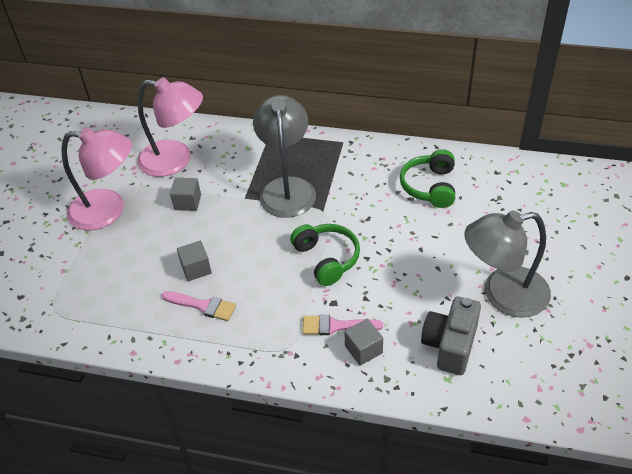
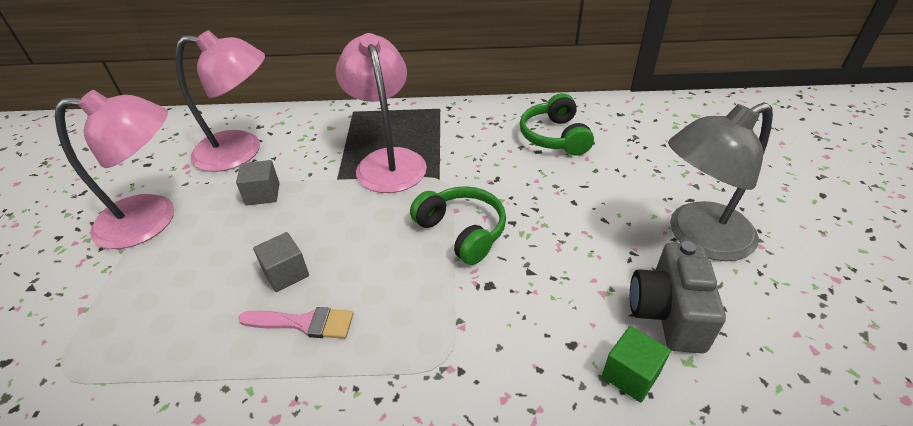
camera: 15 degrees left, 5 degrees down
grey lamp [253,95,316,218] -> pink lamp [336,33,427,193]
pink brush [303,314,383,335] -> none
grey cube [344,319,383,366] -> none
none -> green cube [602,326,671,402]

